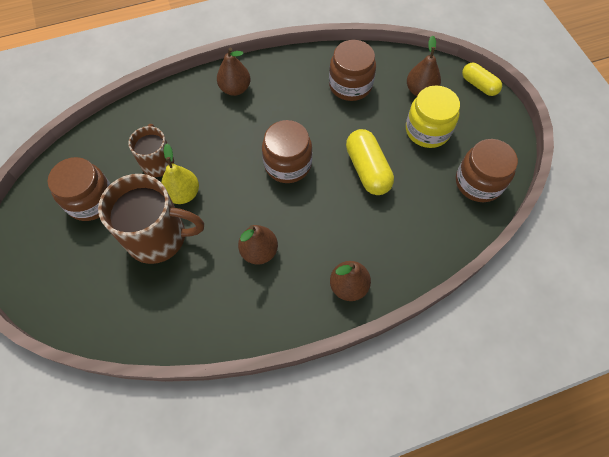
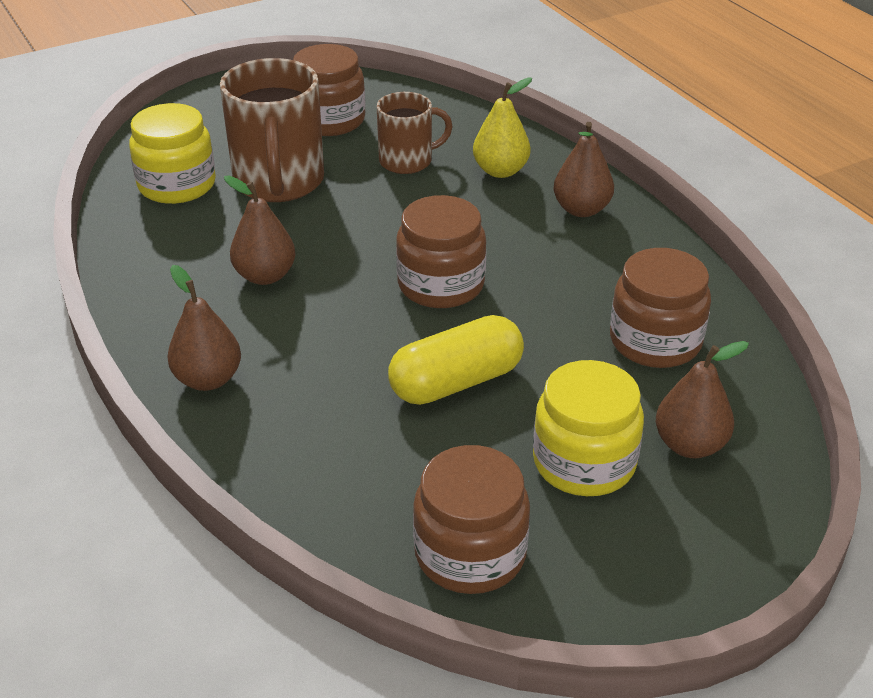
camera: 80 degrees right, 25 degrees down
yellow pear [161,143,199,204] -> yellow pear moved to [473,78,532,178]
yellow capsule [462,63,502,96] -> none
none -> yellow jar [129,103,216,204]

